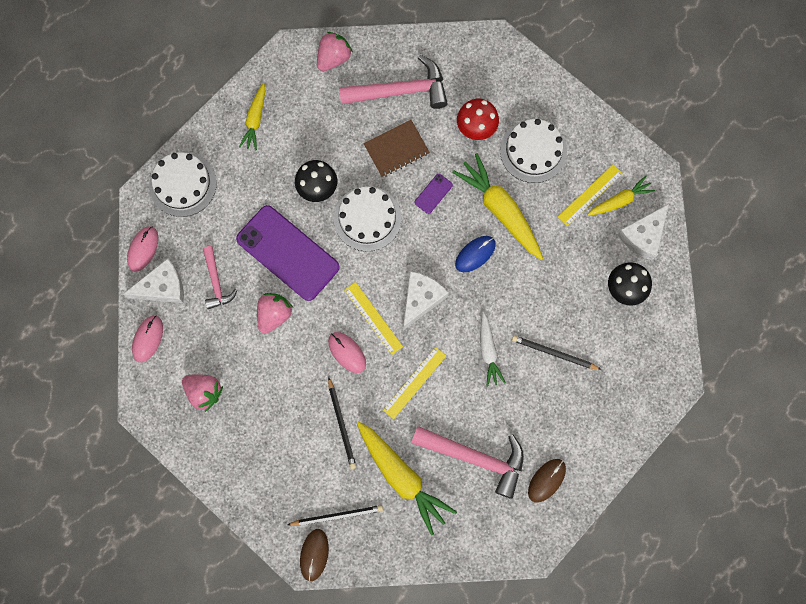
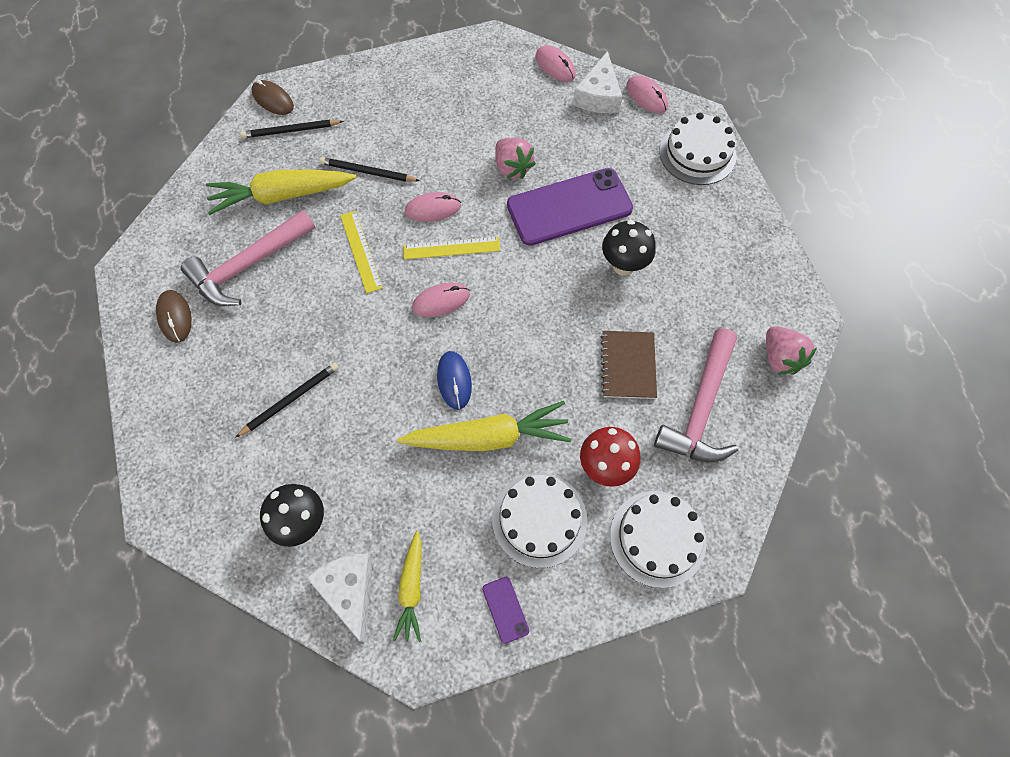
camera: 120 degrees right, 10 degrees down
pink strawberry [182,374,223,412] -> none
pink hammer [203,246,237,309] -> none
yellow carrot [239,83,265,150] -> none
black pencil [287,505,383,526] -> black pencil turned 60 degrees clockwise [240,119,343,138]
white cake [334,186,401,252] -> white cake moved to [610,491,706,588]
white cheese [403,271,449,330] -> pink mouse [412,283,470,317]
purple phone [414,174,453,214] -> purple phone moved to [482,577,529,644]
white carrot [480,312,506,386] -> none
yellow ruler [558,164,623,226] -> none

